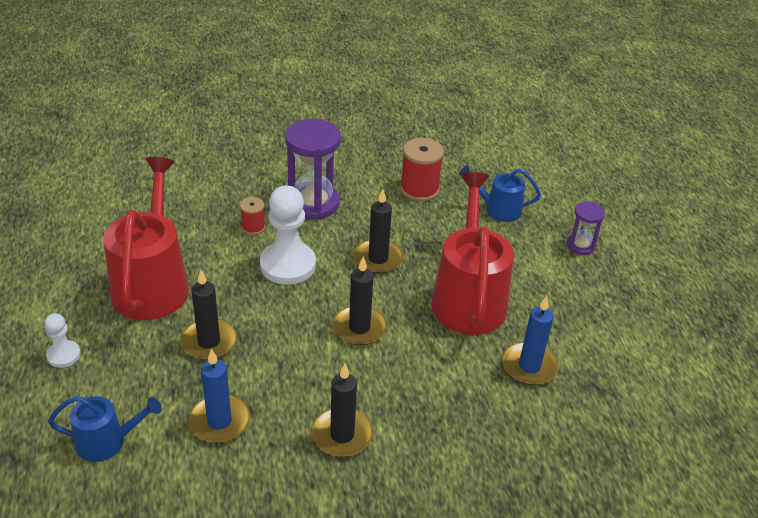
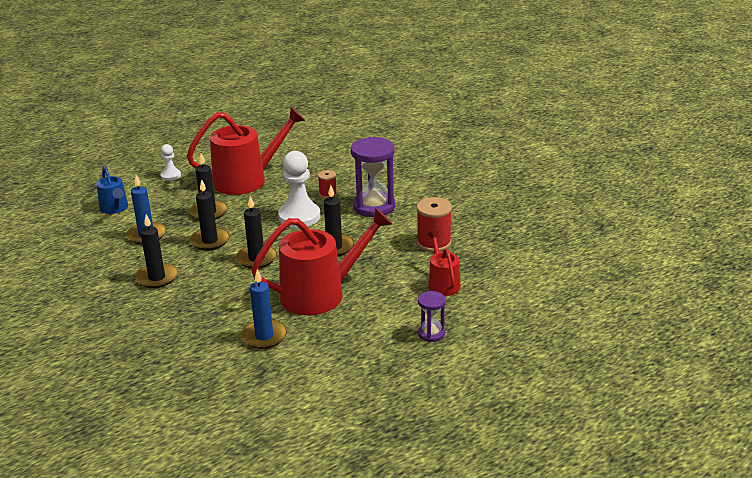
camera: 70 degrees right, 10 degrees down
blue watering can [459,165,541,222] -> red watering can [427,231,461,296]
none -> black candle [190,180,229,250]

